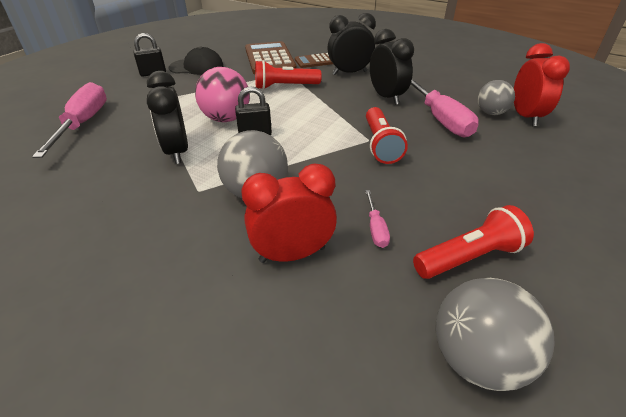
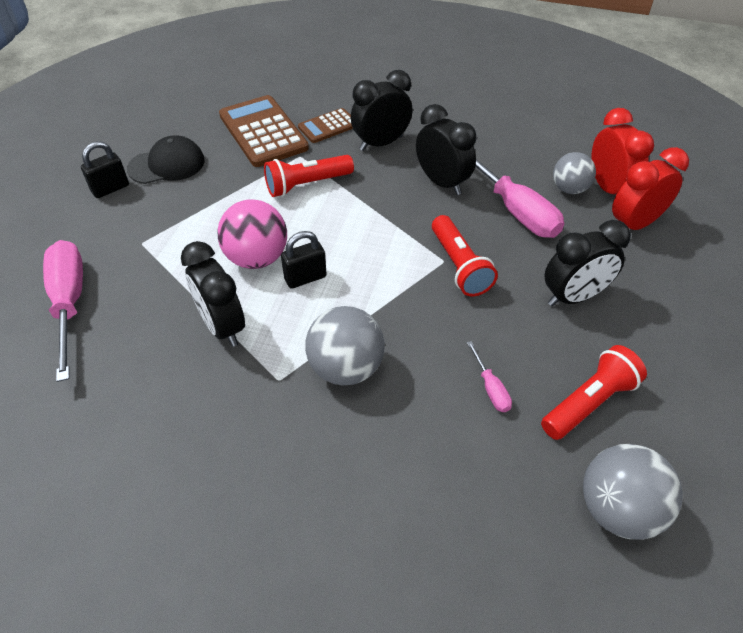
camera: 15 degrees left, 10 degrees up
red clock [242,164,337,263] -> red clock moved to [612,147,689,230]
none -> black clock [544,220,631,306]

